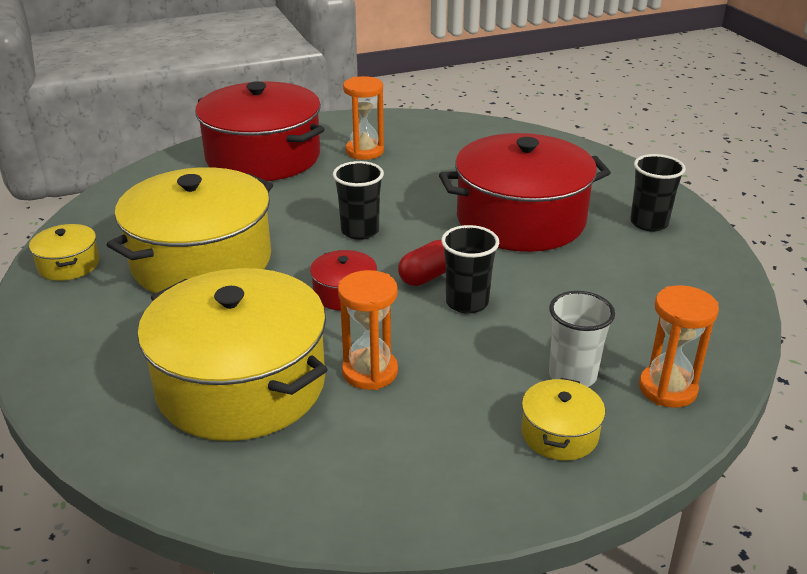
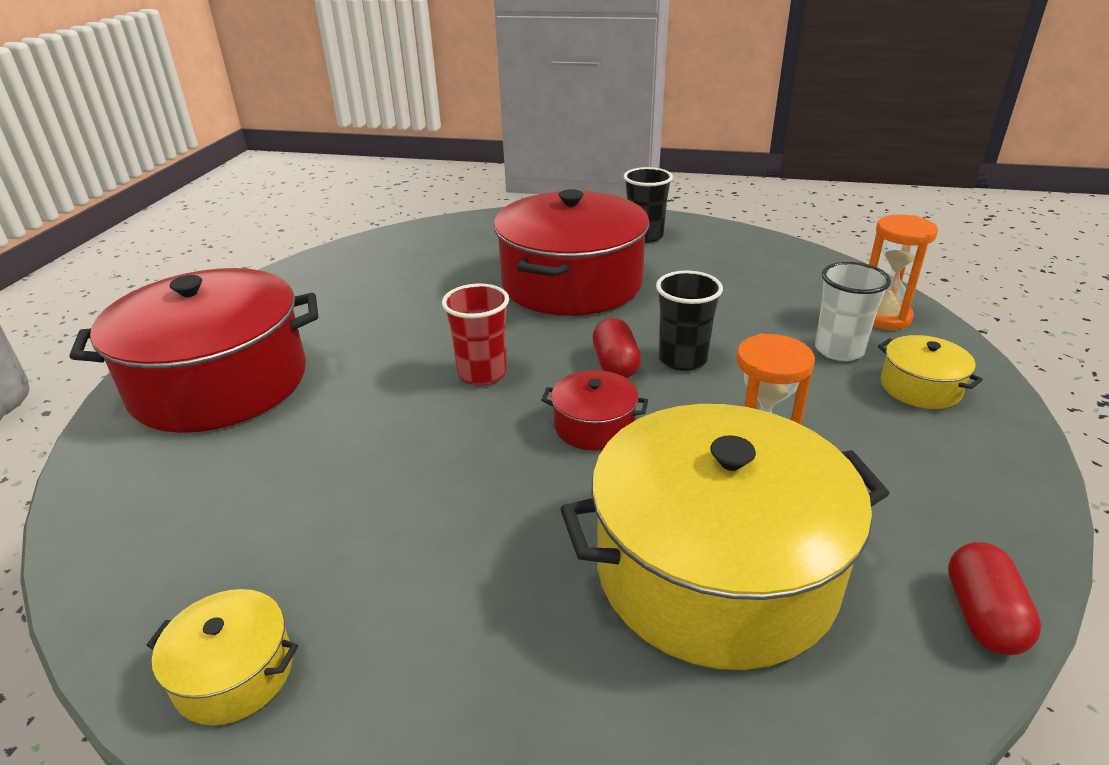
camera: 55 degrees left, 0 degrees up
yellow pot [107,167,273,294] -> none
black cup [333,161,384,240] -> red cup [442,284,509,386]
orange hourglass [343,76,384,160] -> none
none -> red capsule [948,542,1041,655]

